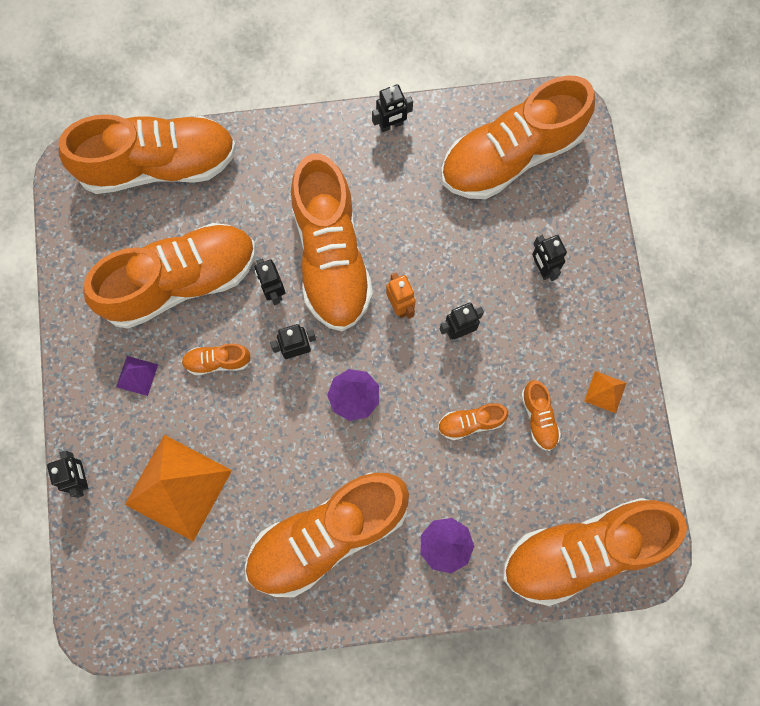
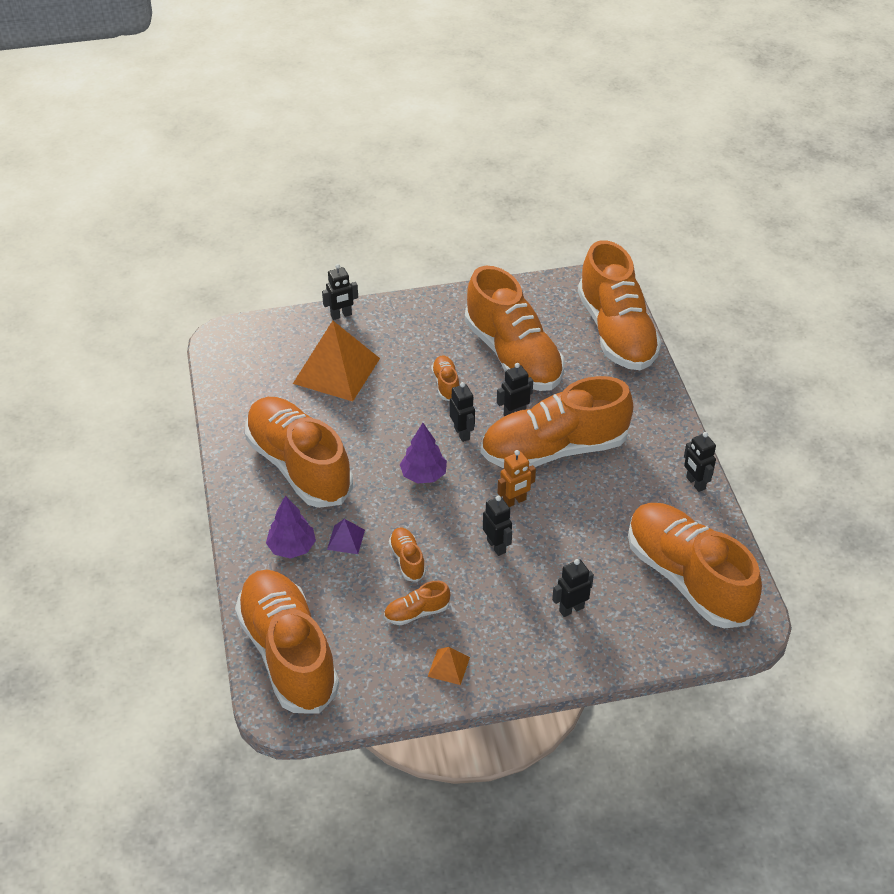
camera: 85 degrees right, 30 degrees down
purple pyramid [116,356,158,396] -> purple pyramid moved to [327,519,365,554]

